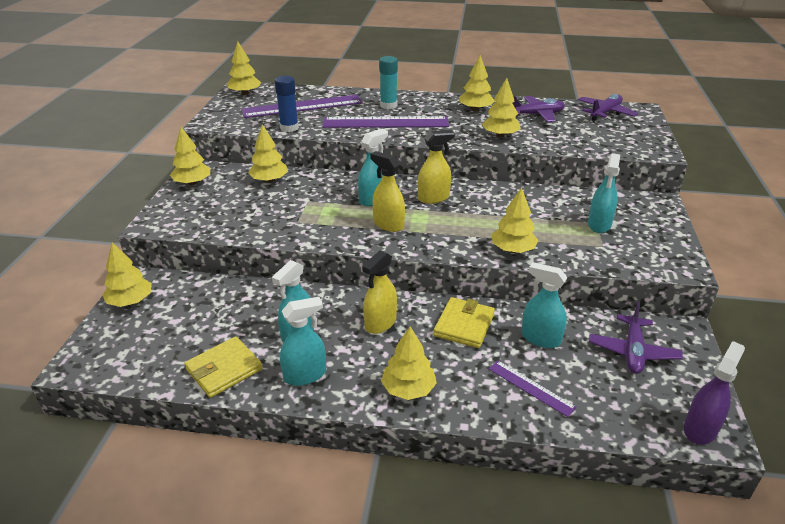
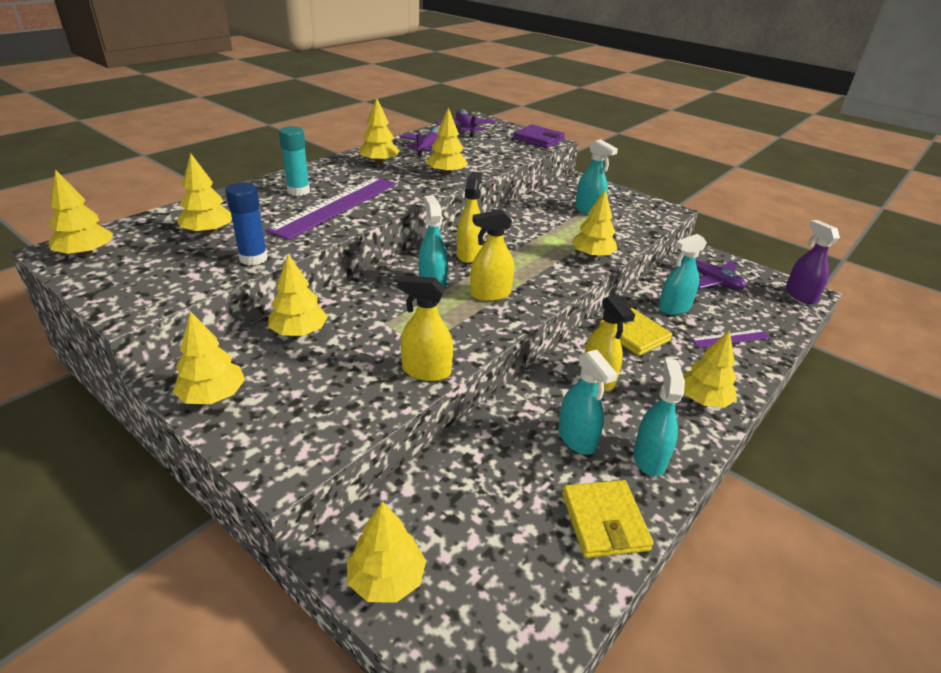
camera: 60 degrees left, 0 degrees up
purple ruler [241,95,363,118] -> yellow tree [177,153,232,235]
none -> yellow spray bottle [397,275,453,381]
none -> purple wallet [513,124,565,148]

